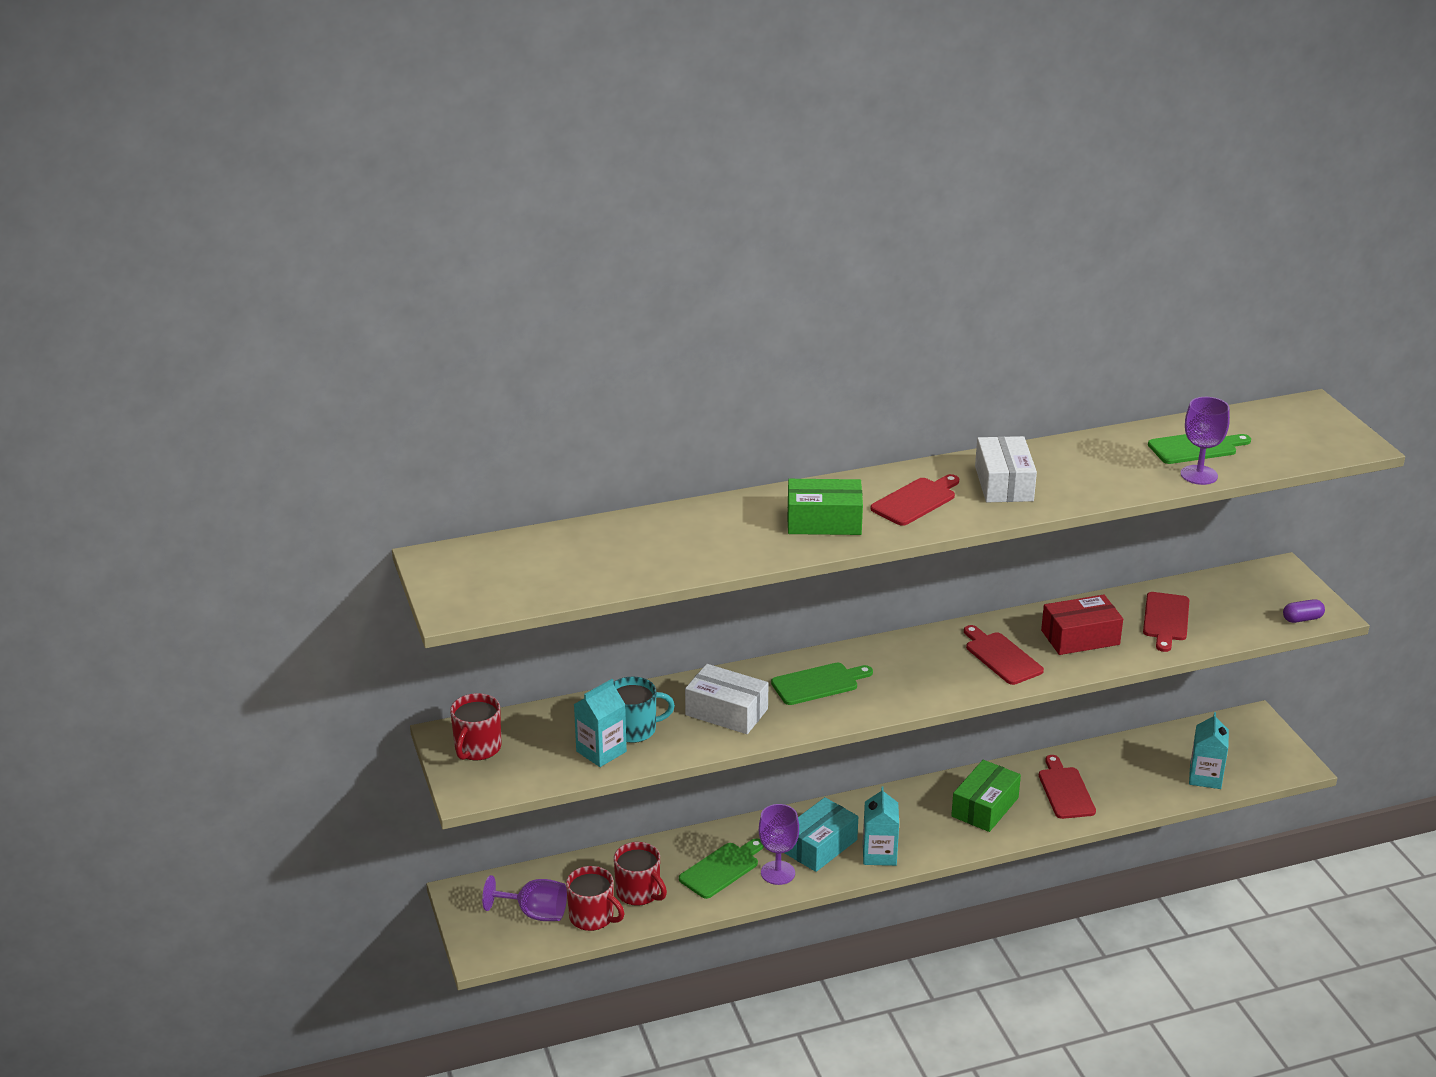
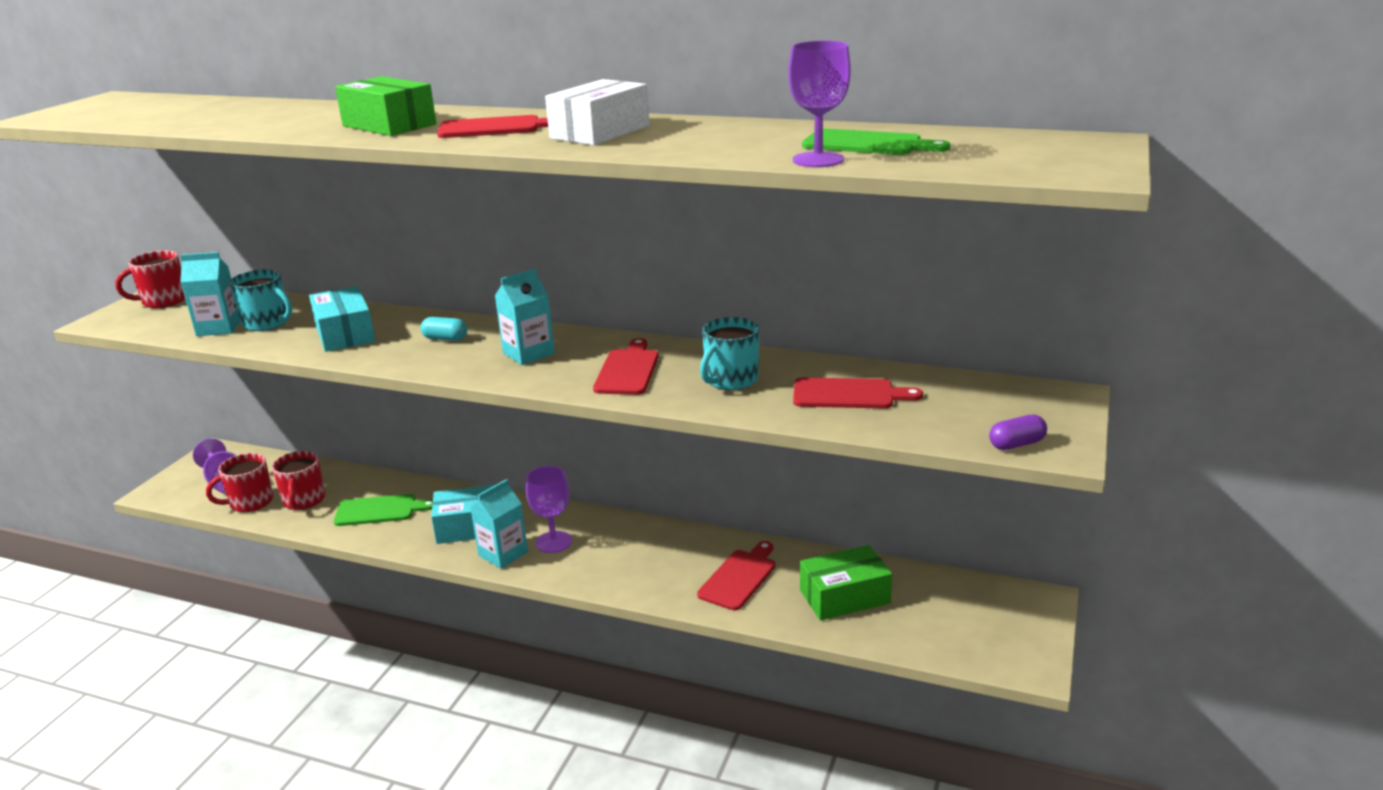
camera: 40 degrees right, 5 degrees down
red mug [566,866,624,931] -> red mug turned 75 degrees clockwise [206,453,274,512]
white box [685,664,769,734] -> turquoise box [309,286,375,352]
purple goblet [759,804,799,885] -> purple goblet moved to [526,466,572,553]
green cutting board [771,663,873,705] -> turquoise capsule [421,317,467,341]
green box [951,760,1021,832] -> green box moved to [800,545,892,621]
red box [1041,595,1123,655] -> turquoise mug [700,317,759,390]
red cutting board [1143,592,1189,652] -> red cutting board turned 135 degrees counterclockwise [793,378,923,408]
turquoise carton [1189,712,1229,789] -> turquoise carton moved to [495,268,555,365]
purple capsule [1283,599,1325,623] -> purple capsule turned 45 degrees counterclockwise [989,415,1047,450]

